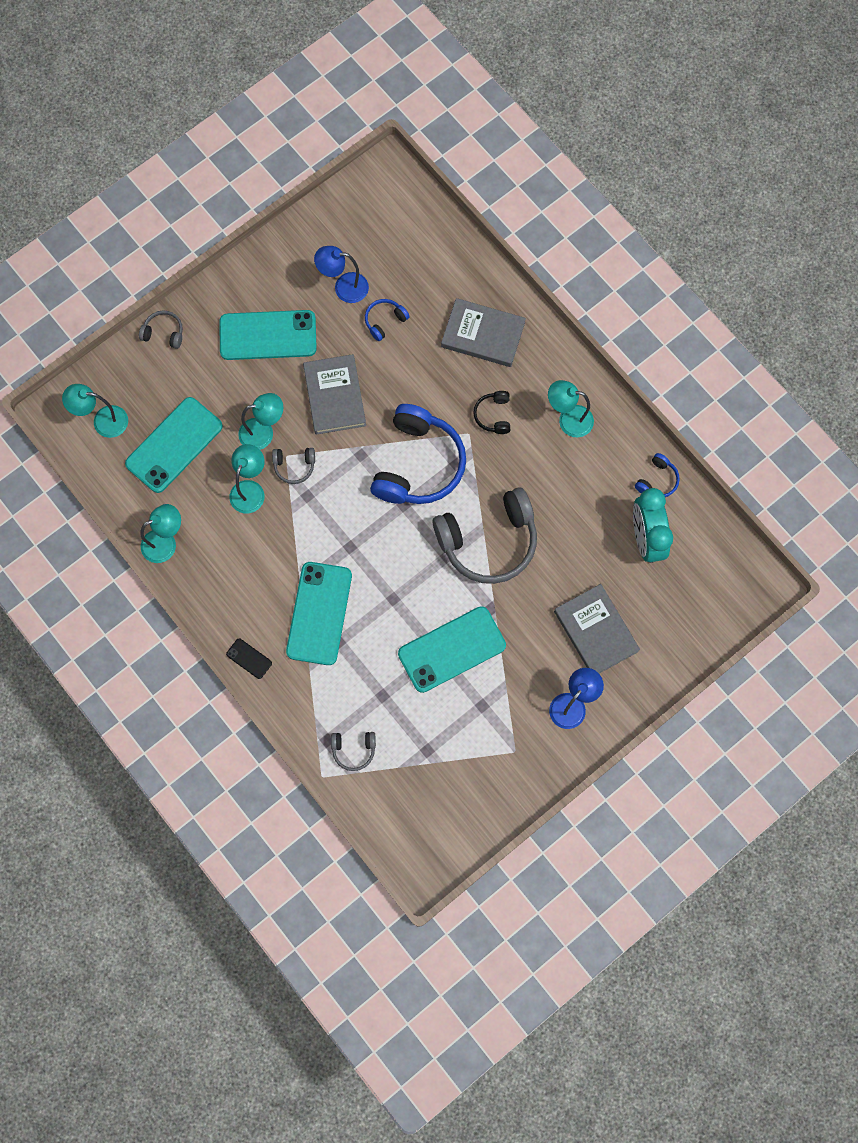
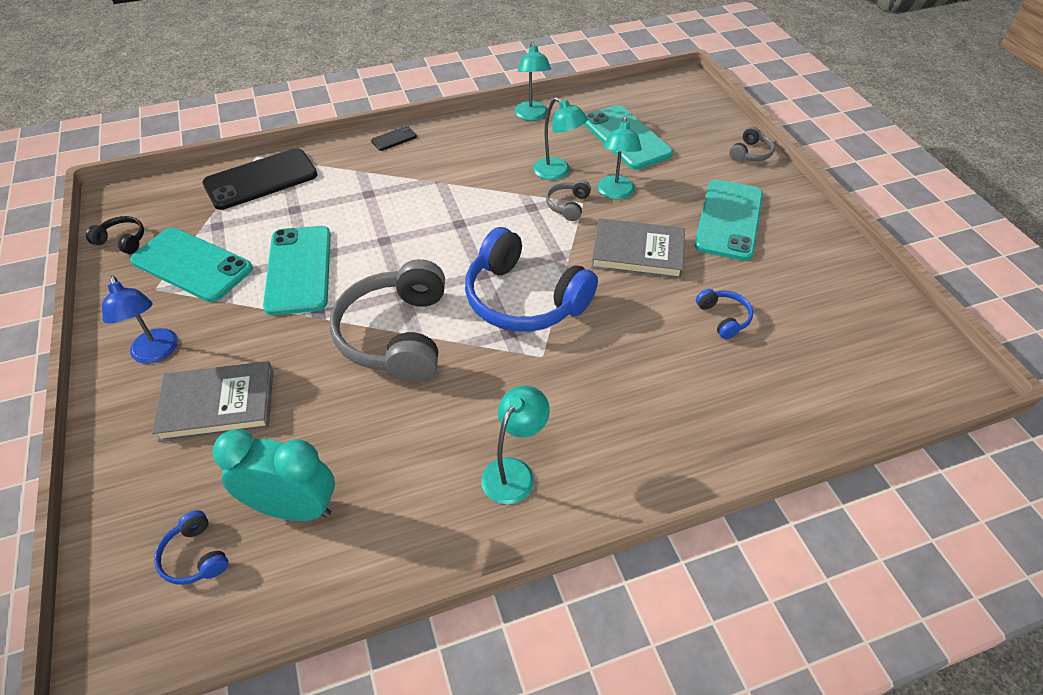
camera: 110 degrees right, 25 degrees down
turquoise lamp [62,384,128,438] -> none
turquoise phone [286,562,352,665] -> turquoise phone moved to [130,227,253,302]
blue lamp [314,246,369,303] -> none
grey headphones [331,732,376,771] -> black phone [202,148,318,210]
grey book [441,298,526,367] -> none
black headphones [473,391,510,434] -> black headphones moved to [86,216,144,254]
blue headphones [635,453,680,497] -> blue headphones moved to [154,510,229,585]

